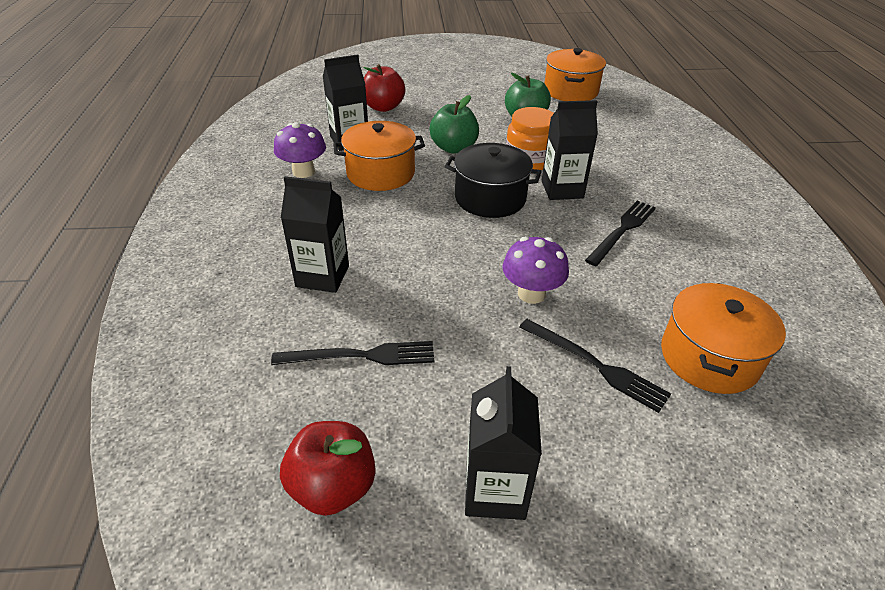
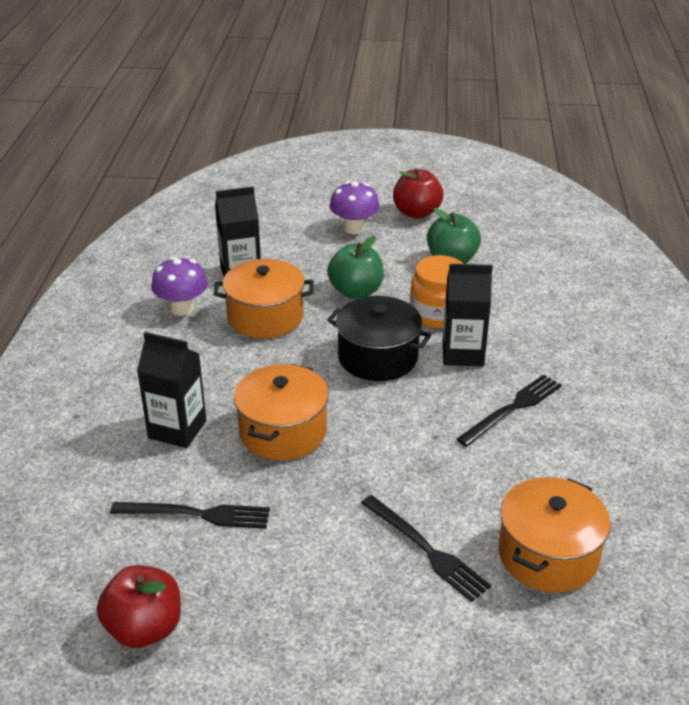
camera: 10 degrees right, 5 degrees down
red apple [363,64,405,112] -> red apple moved to [393,168,444,219]
black carton [465,366,542,520] -> none
purple mushroom [502,237,569,304] -> purple mushroom moved to [329,181,380,234]
orange pot [544,48,606,101] -> orange pot moved to [234,364,329,460]

